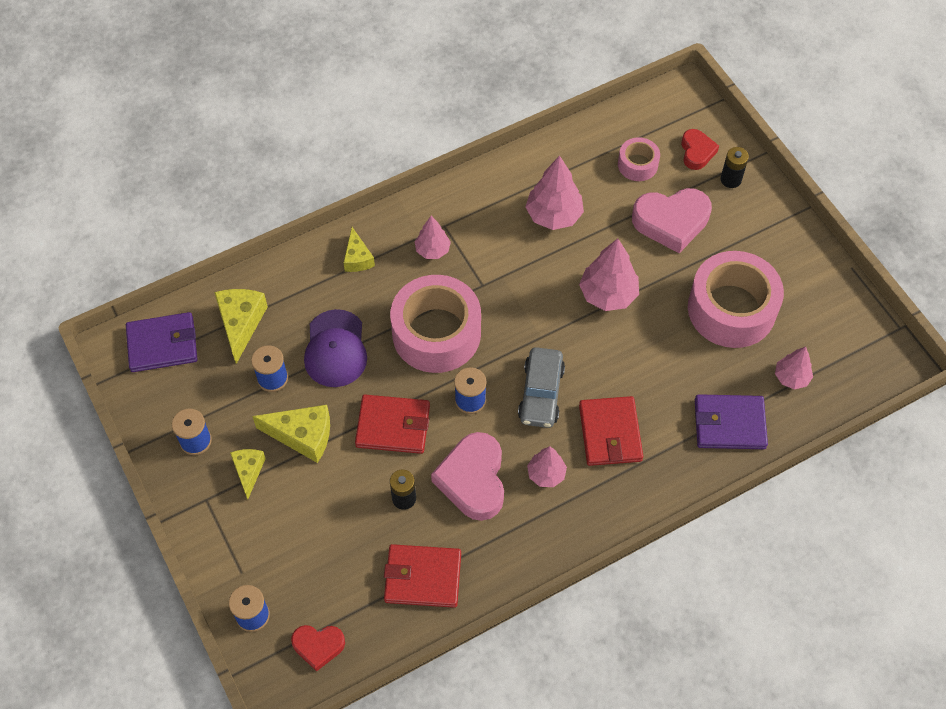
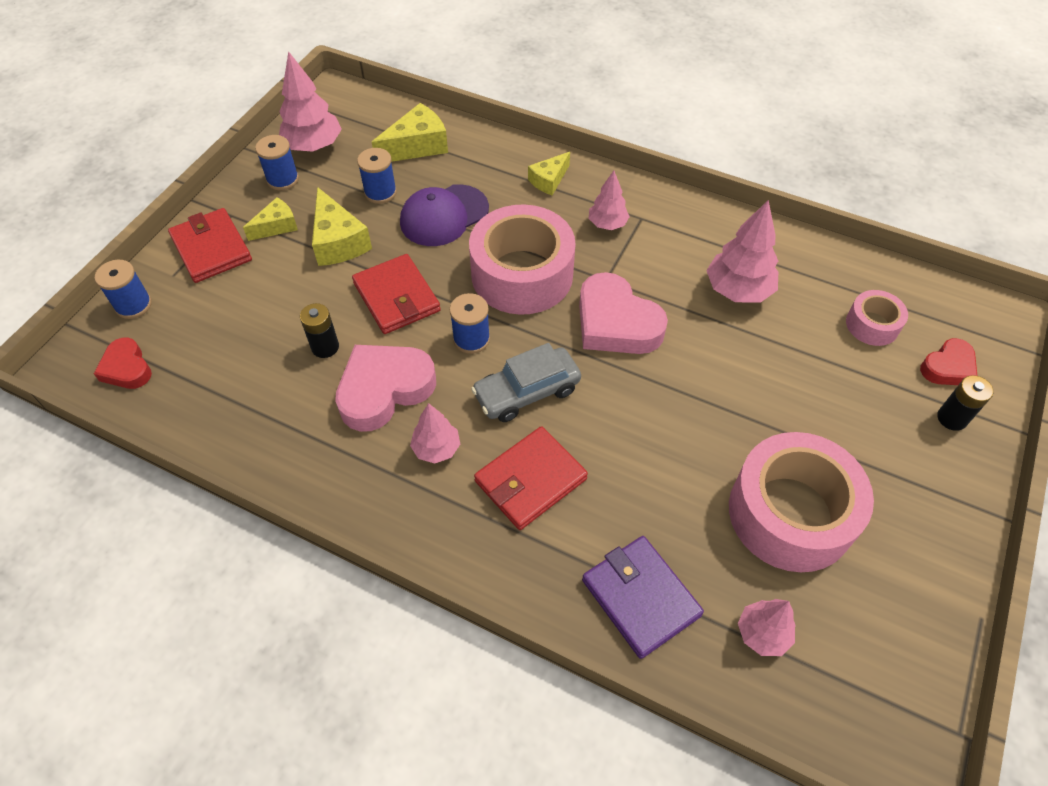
camera: 55 degrees right, 5 degrees down
purple wallet [126,312,198,372] -> none
red wallet [384,544,461,608] -> red wallet moved to [168,208,252,283]
pink tree [579,238,639,311] -> pink tree moved to [279,51,342,152]
pink heart [632,188,712,253] -> pink heart moved to [579,272,668,354]

